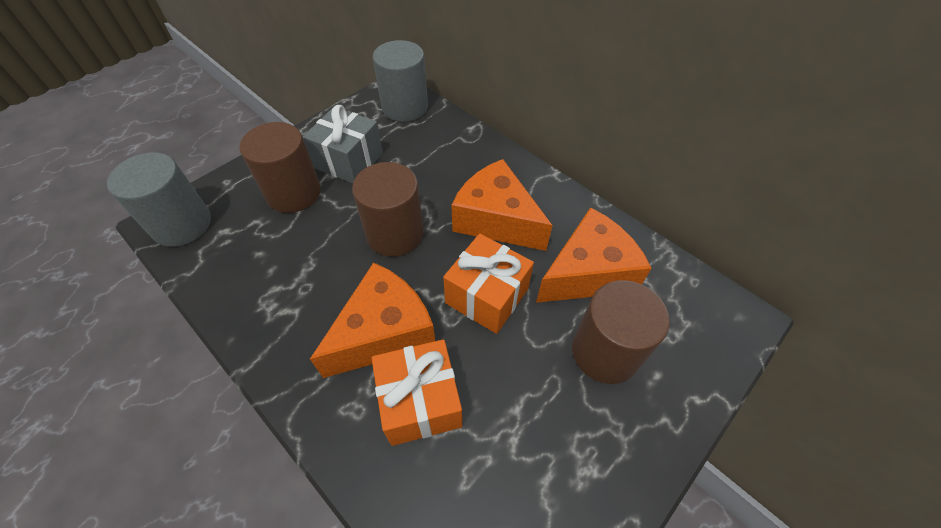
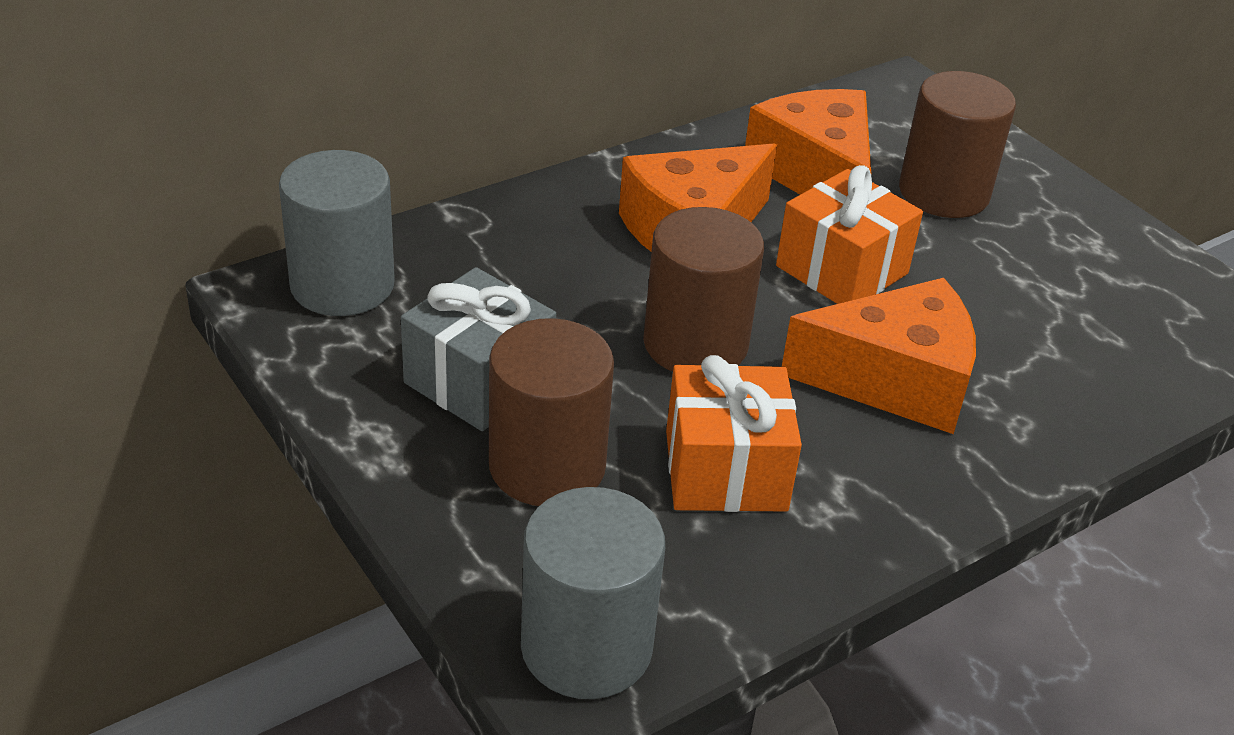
camera: 80 degrees left, 15 degrees down
orange cheese [310,262,435,378] -> orange cheese turned 120 degrees clockwise [782,278,976,434]
orange gift [372,339,462,446] -> orange gift moved to [666,355,802,512]

